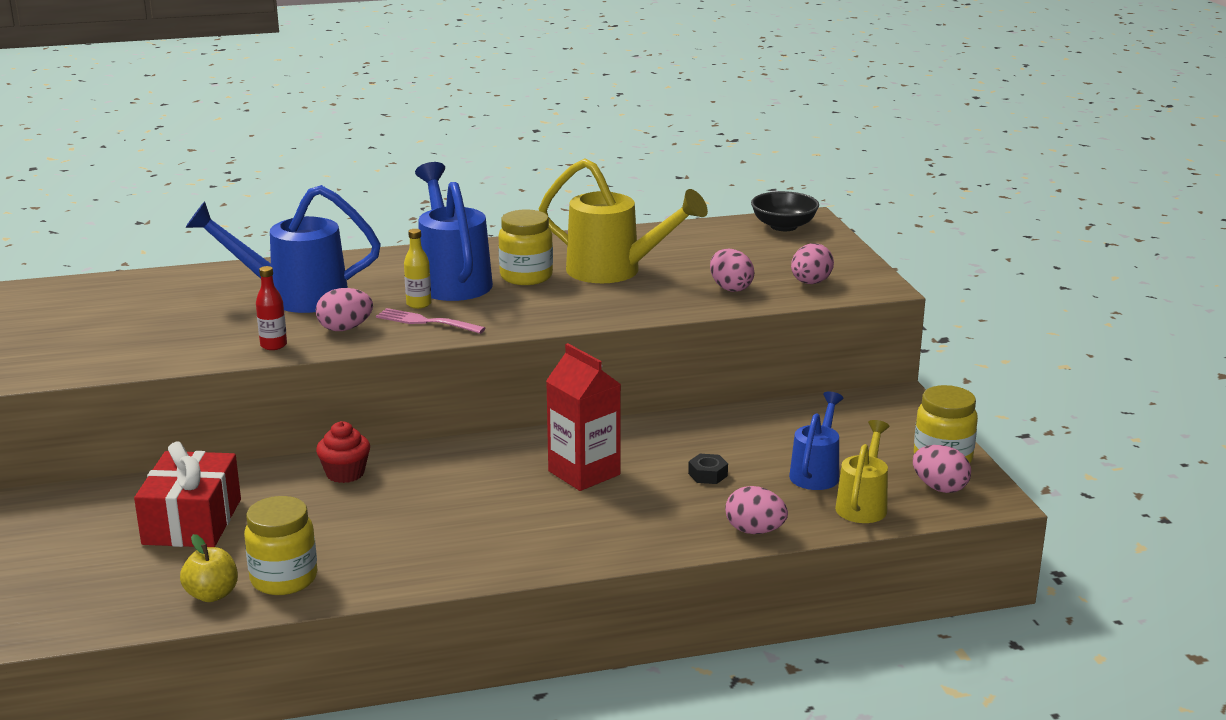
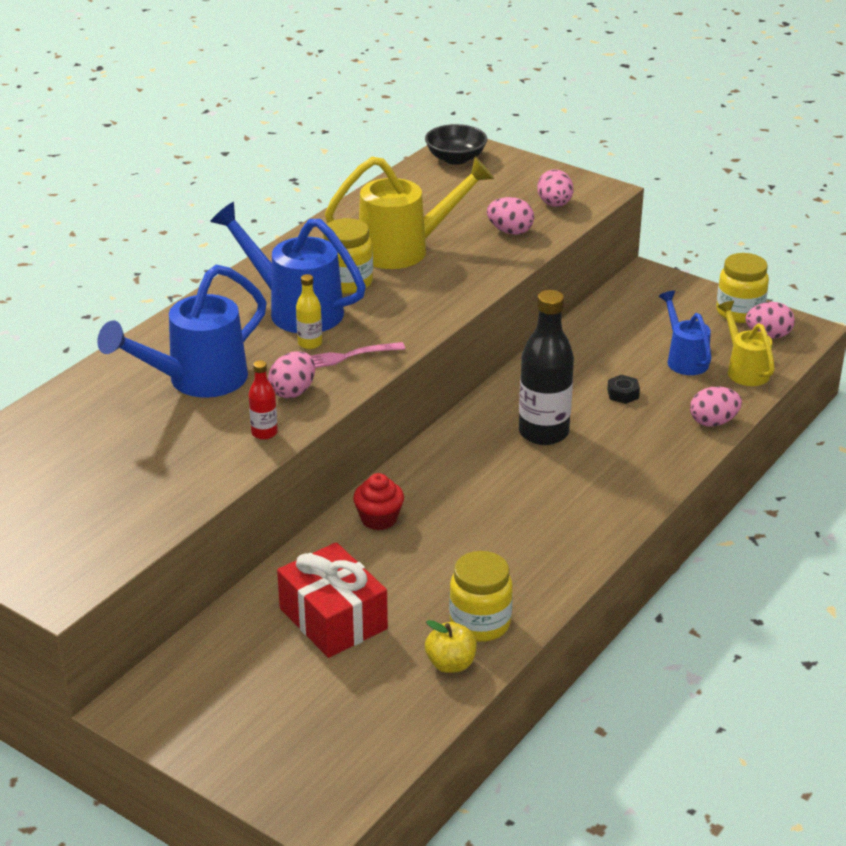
camera: 40 degrees left, 10 degrees up
red carton [546,343,621,491] -> black bottle [519,290,574,445]

